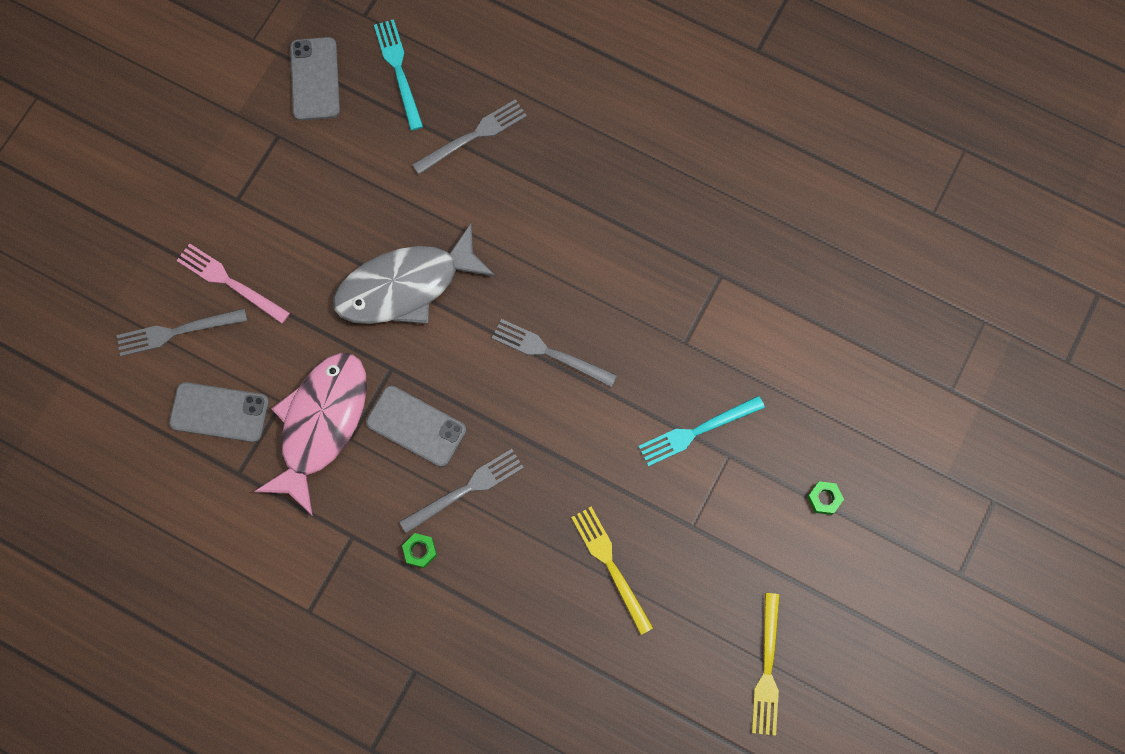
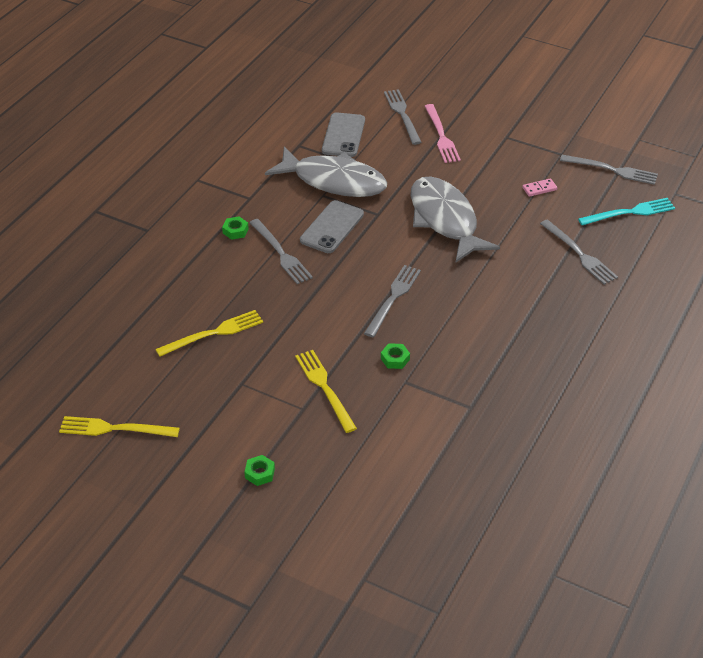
camera: 90 degrees right, 30 degrees down
pink fork [176,243,290,324] -> pink fork turned 135 degrees clockwise [425,104,461,163]
pink fish [254,353,367,516] -> grey fish [265,147,387,197]
grey phone [290,37,340,121] -> grey fork [560,155,658,185]
turquoise fork [638,396,765,466] -> yellow fork [295,350,357,433]
none -> green nut [381,343,410,369]
none -> pink domino [523,178,557,197]

